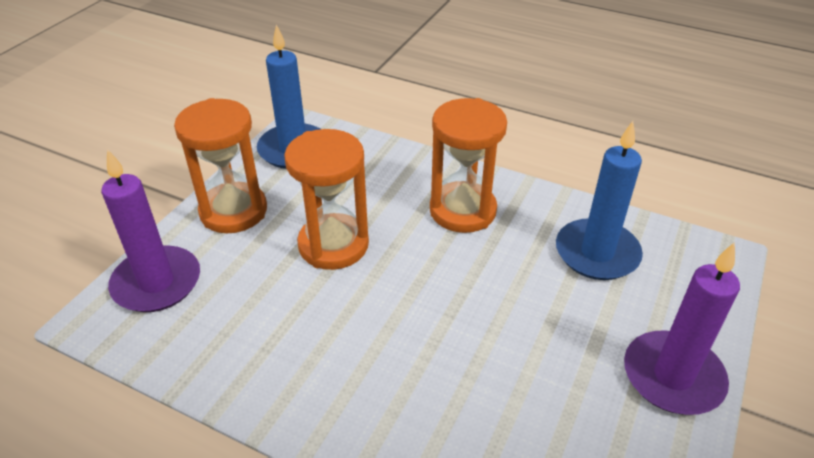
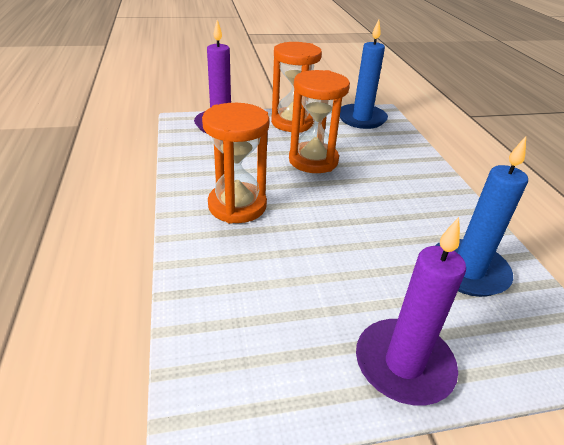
camera: 50 degrees right, 5 degrees down
orange hourglass [430,98,507,233] -> orange hourglass moved to [202,103,270,224]

